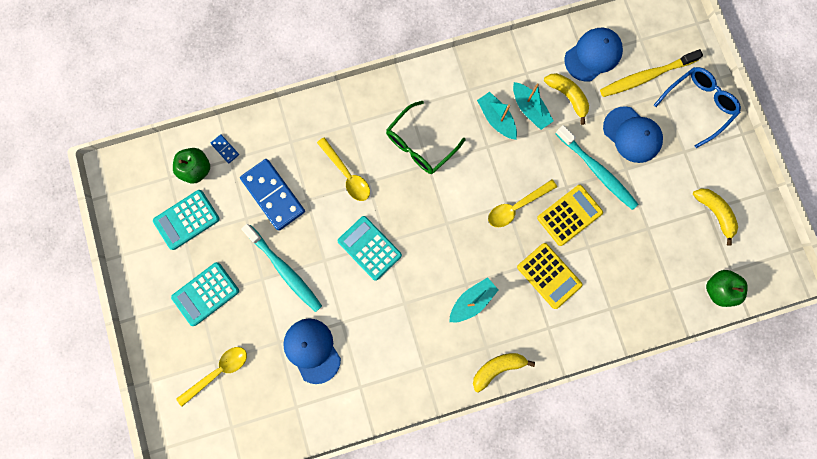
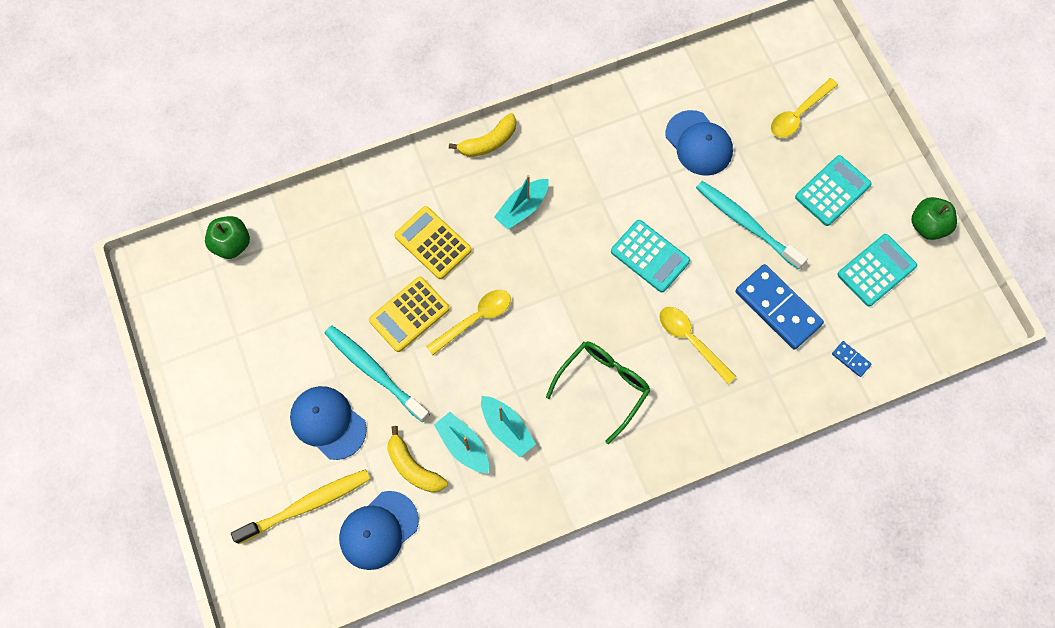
camera: 175 degrees right, 10 degrees down
green apple [173,148,210,183] -> green apple moved to [911,197,957,240]
blue glasses [654,67,741,148] -> none
yellow banana [693,189,738,246] -> none

